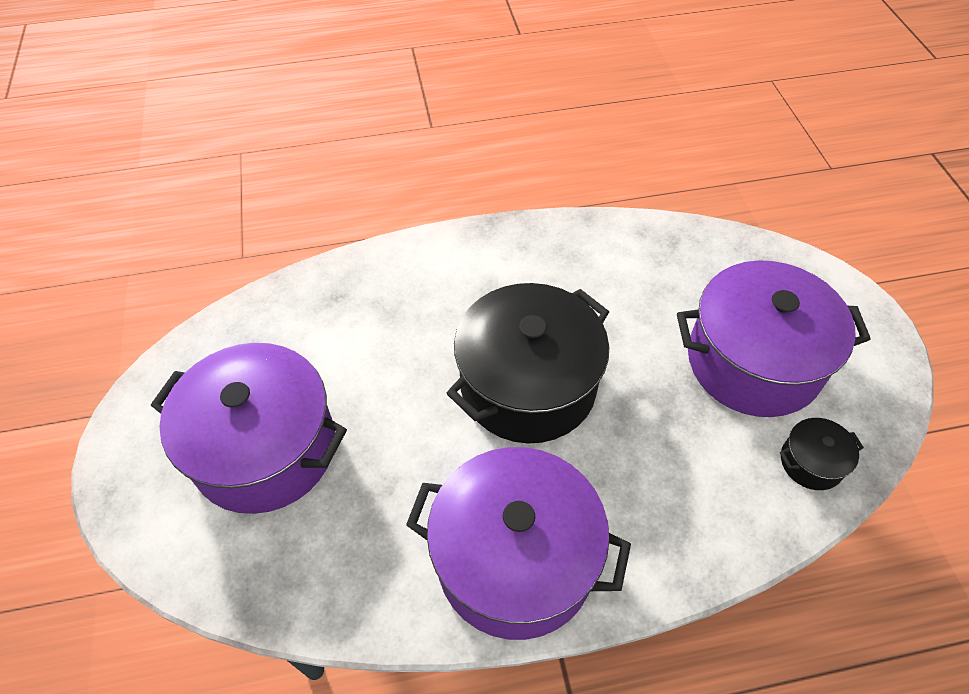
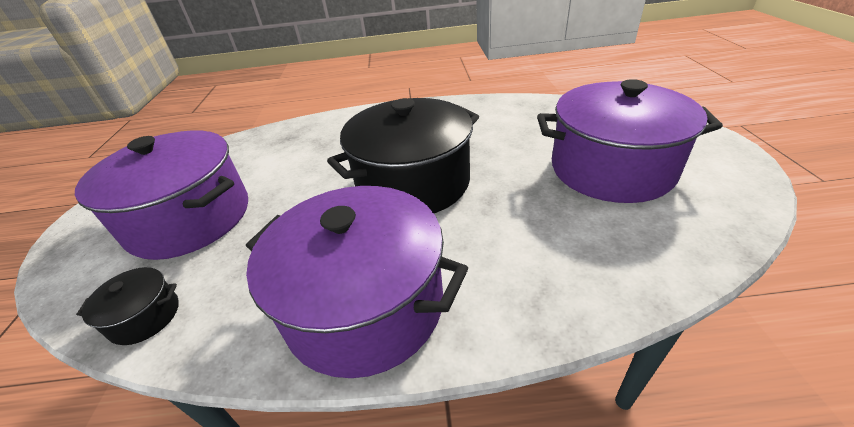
camera: 10 degrees right, 15 degrees down
black pot [780,418,864,490] -> black pot moved to [76,267,179,345]

